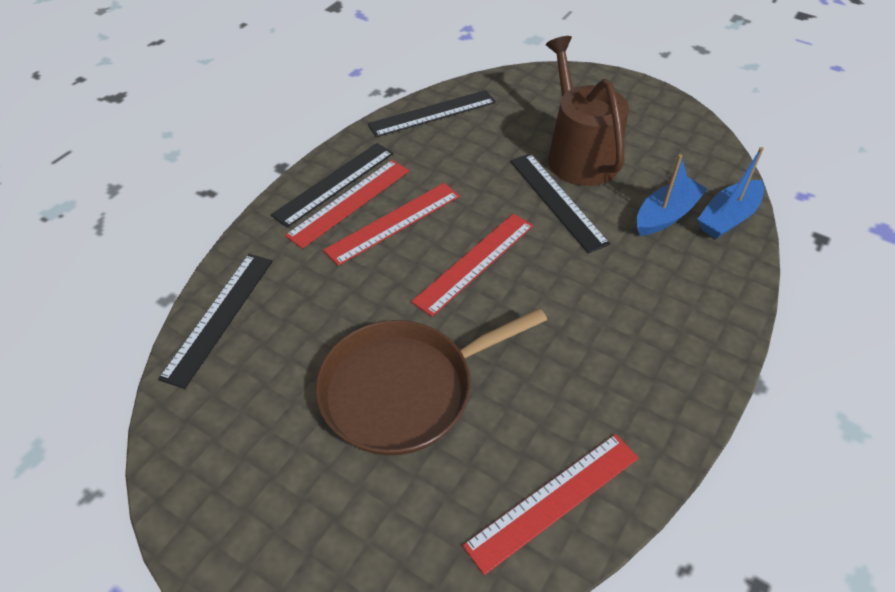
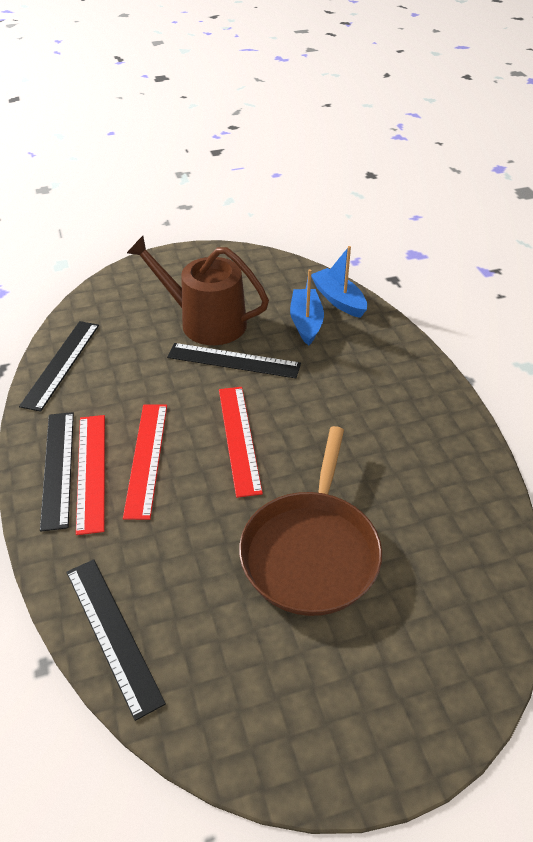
camera: 50 degrees left, 5 degrees down
red ruler [462,434,639,575] -> none
blue boat [697,147,764,239] -> blue boat turned 150 degrees clockwise [311,246,367,318]

